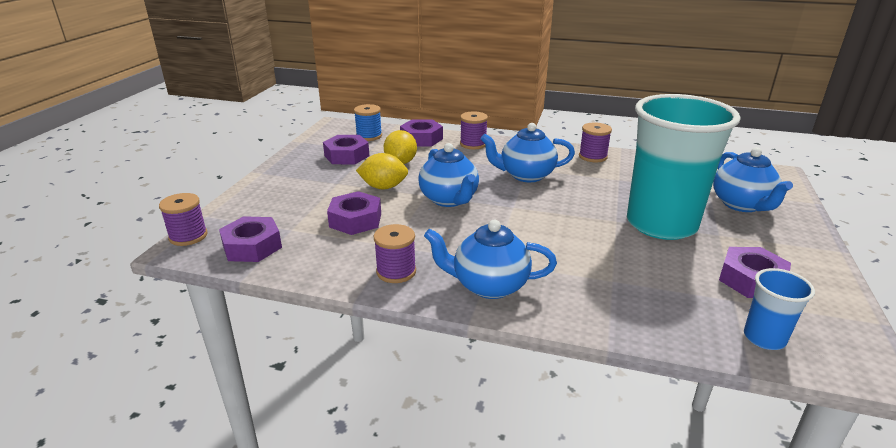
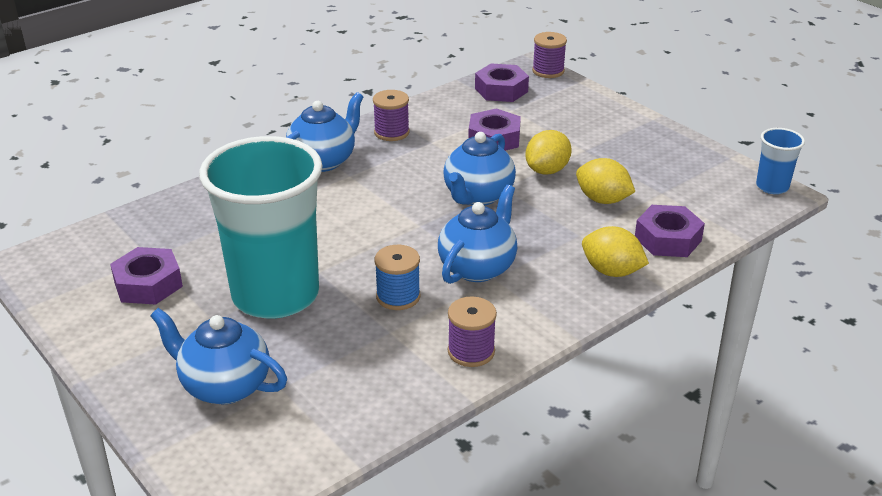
camera: 125 degrees right, 5 degrees up
purple nut [323,135,369,164] -> none
blue spool [354,104,382,141] -> blue spool moved to [375,245,420,310]
blue teapot [418,143,479,207] -> blue teapot turned 75 degrees counterclockwise [443,132,516,206]
purple spool [460,111,488,149] -> yellow lemon [582,226,649,277]
blue cup [744,268,815,350] -> blue cup moved to [756,128,805,194]

